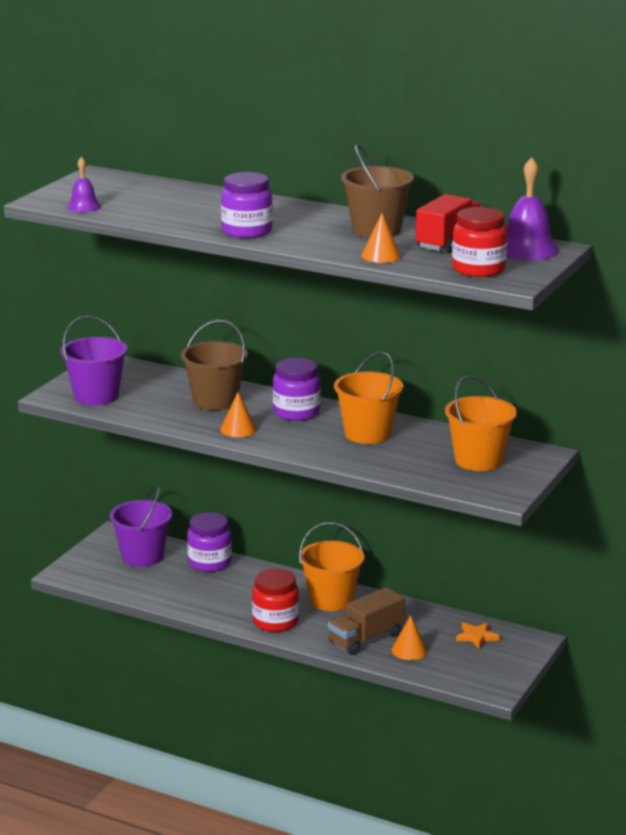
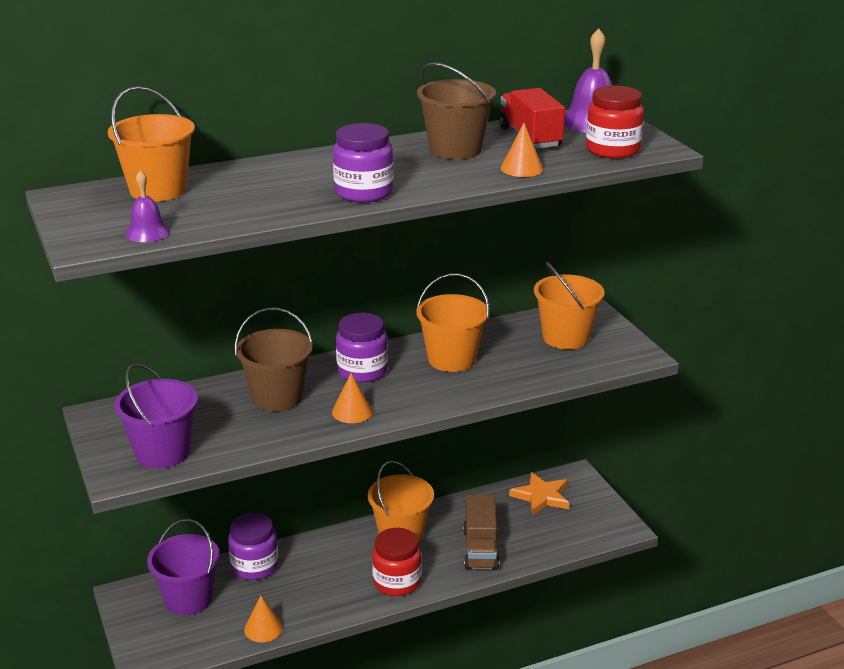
camera: 50 degrees left, 5 degrees up
orange cone [392,615,428,660] -> orange cone moved to [244,595,283,642]
orange star [456,622,500,649] -> orange star [509,472,569,515], size x1.51
none -> orange bucket [108,86,195,202]

